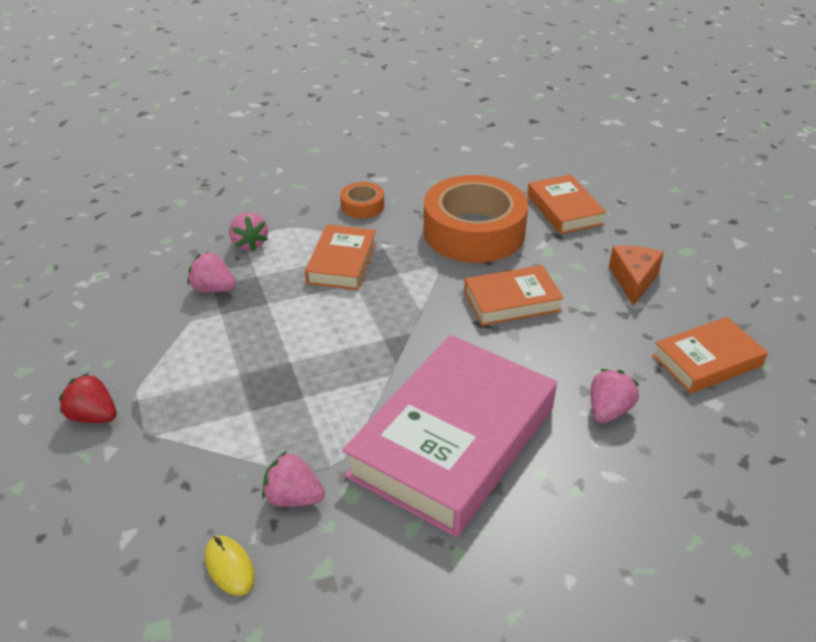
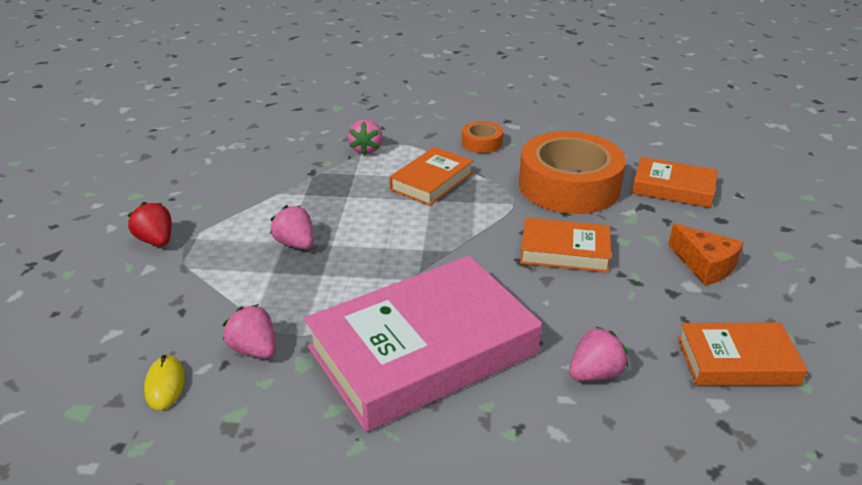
camera: 25 degrees right, 5 degrees down
pink strawberry [188,251,236,292] -> pink strawberry moved to [270,205,314,249]
orange book [527,174,606,234] -> orange book turned 75 degrees counterclockwise [632,157,718,208]
orange cheese [609,246,664,306] -> orange cheese turned 105 degrees clockwise [668,223,744,286]

